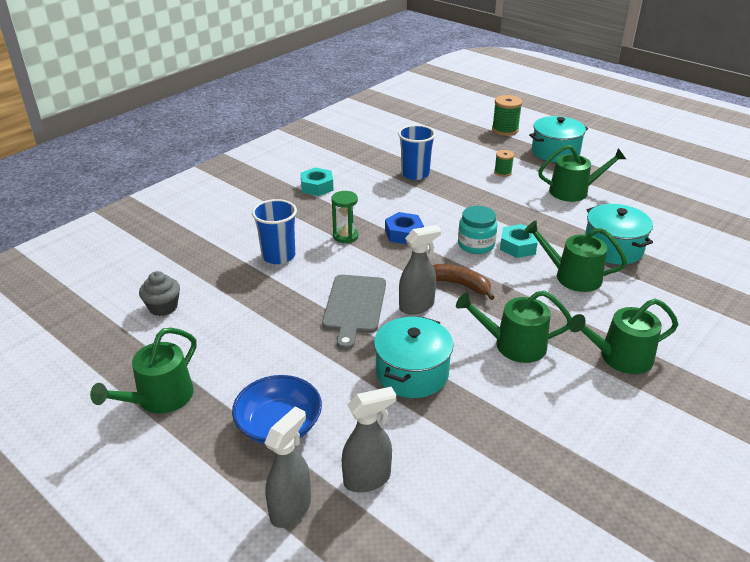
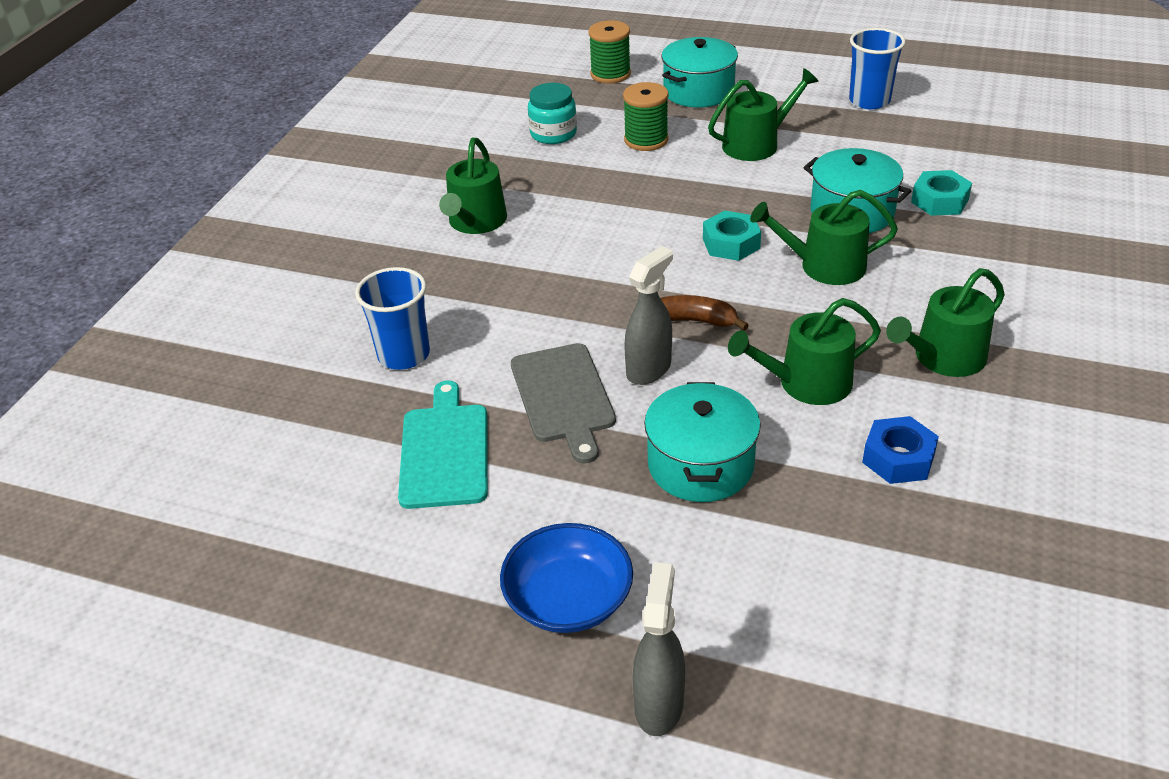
camera: 20 degrees left, 5 degrees up
green watering can [90,327,197,414] -> green watering can moved to [439,138,507,234]
grey cupcake [139,271,180,316] -> none
turquoise nut [300,167,334,196] -> turquoise nut moved to [911,170,972,216]
green hourglass [331,191,358,243] -> none
grey spray bottle [342,387,396,492] -> none
blue nut [385,212,424,245] -> blue nut moved to [862,416,939,484]
blue cup [398,125,436,180] -> blue cup moved to [849,28,906,109]
turquoise jar [458,206,497,254] -> turquoise jar moved to [528,83,577,144]
green spool [494,150,514,177] -> green spool [623,82,669,151], size x1.68
none -> turquoise cutting board [398,381,488,509]

